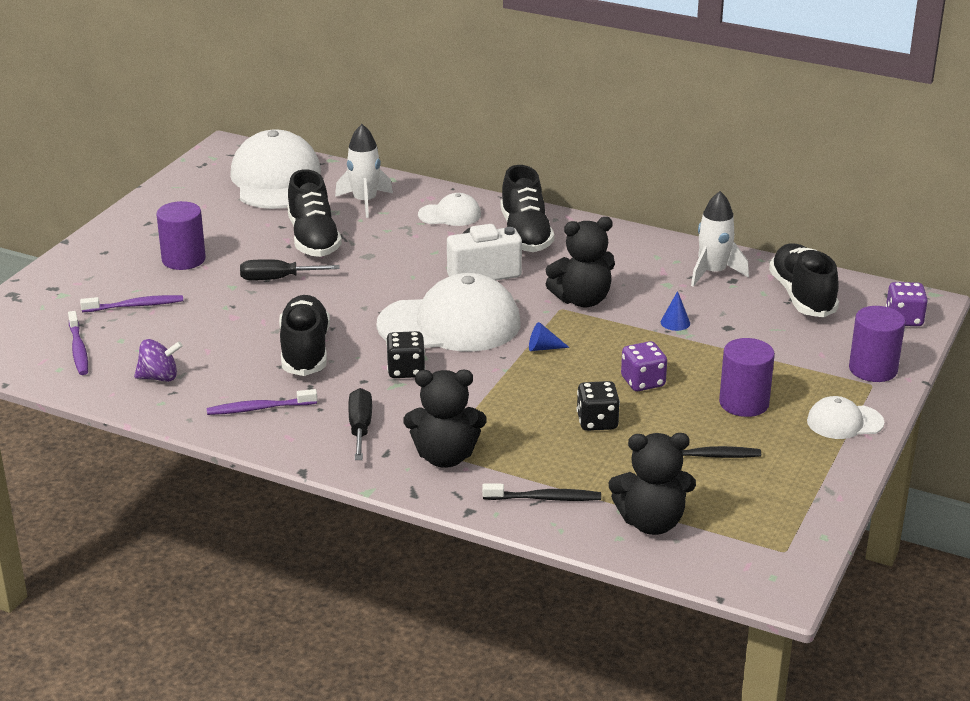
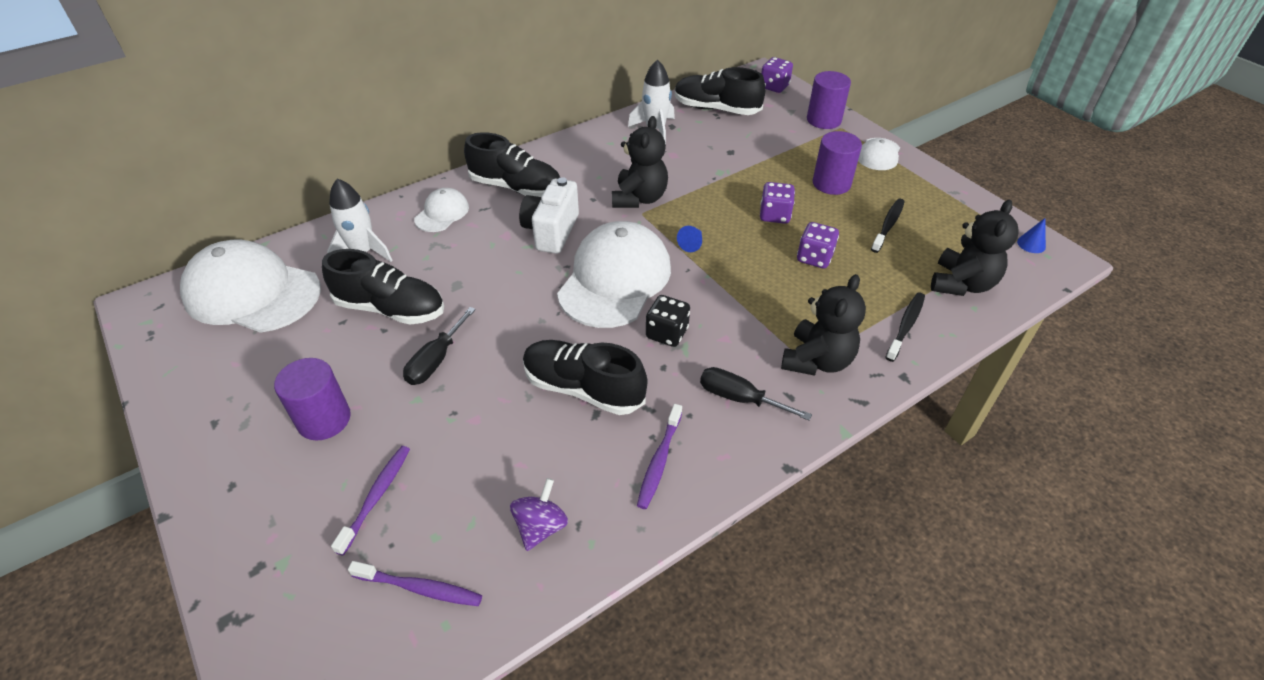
camera: 60 degrees left, 15 degrees up
black dice [577,381,620,431] -> purple dice [797,222,839,269]
blue cone [661,291,690,331] -> blue cone moved to [1017,218,1046,253]

